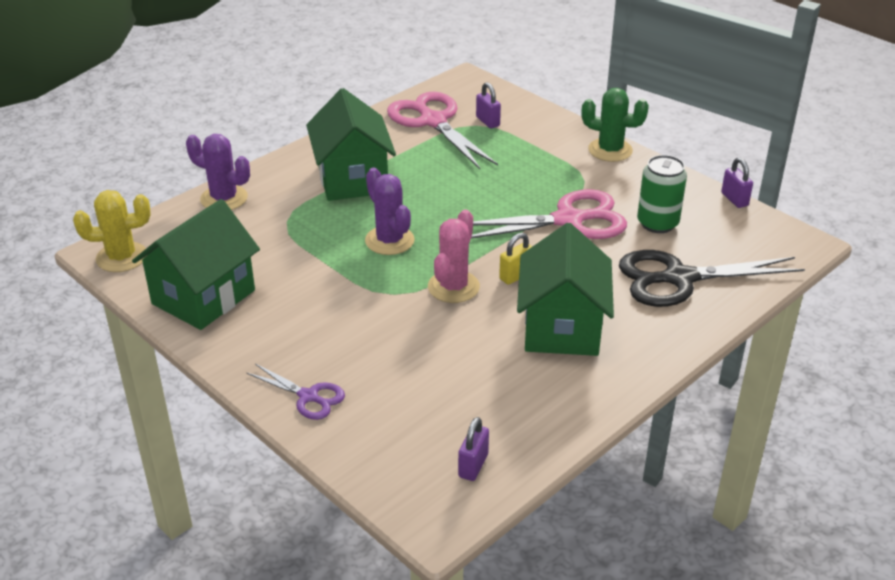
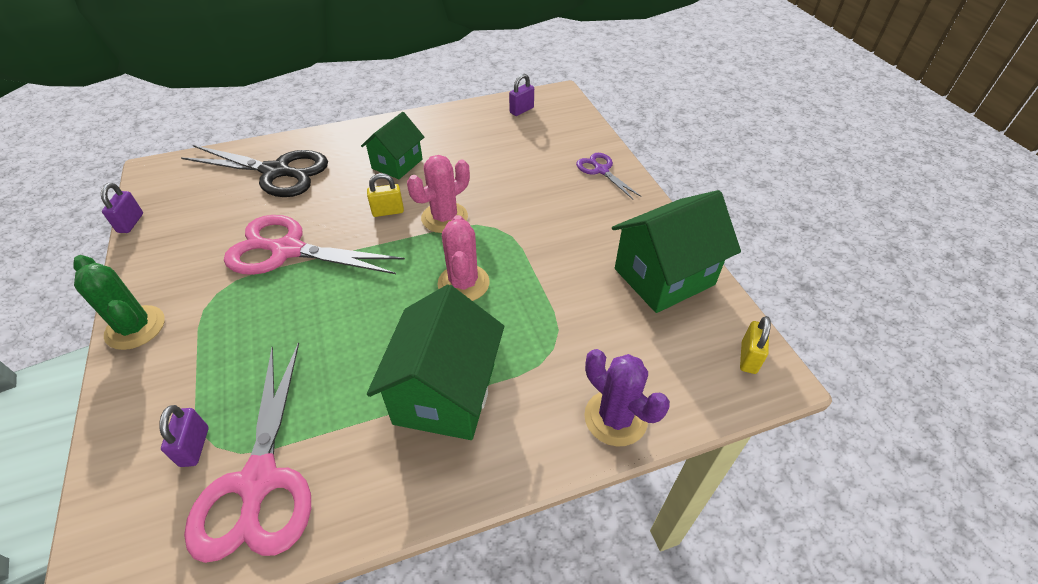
camera: 155 degrees left, 10 degrees up
yellow cactus [73,190,150,272] -> yellow padlock [740,316,771,374]
purple cactus [365,168,415,255] -> pink cactus [437,215,490,301]
green house [517,223,614,356] -> green house [361,112,424,179], size x0.63
green can [637,155,687,233] -> none

